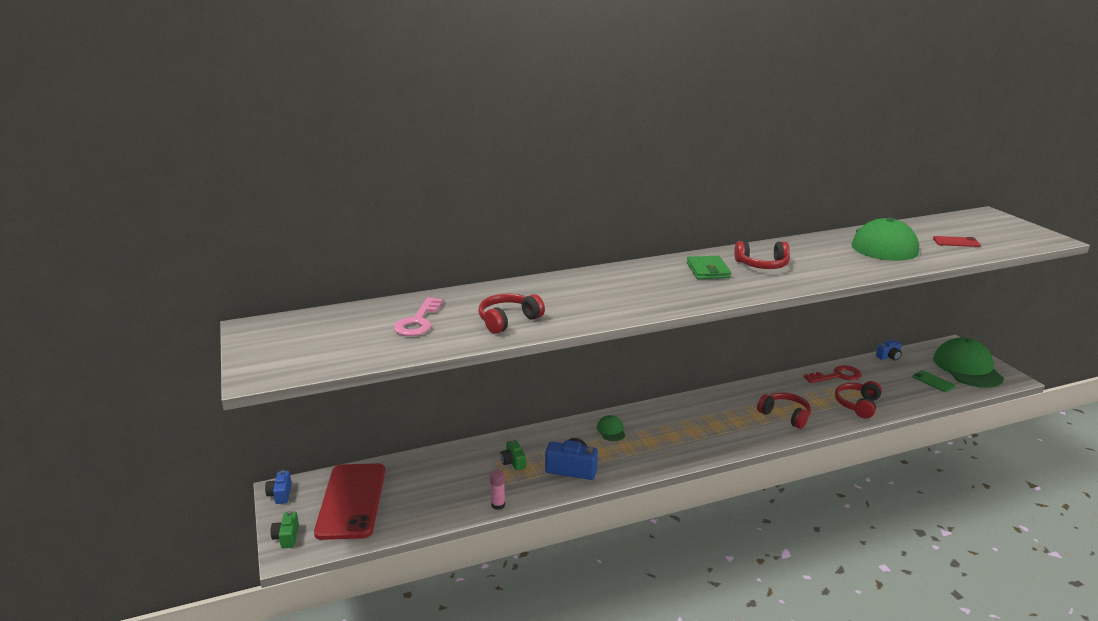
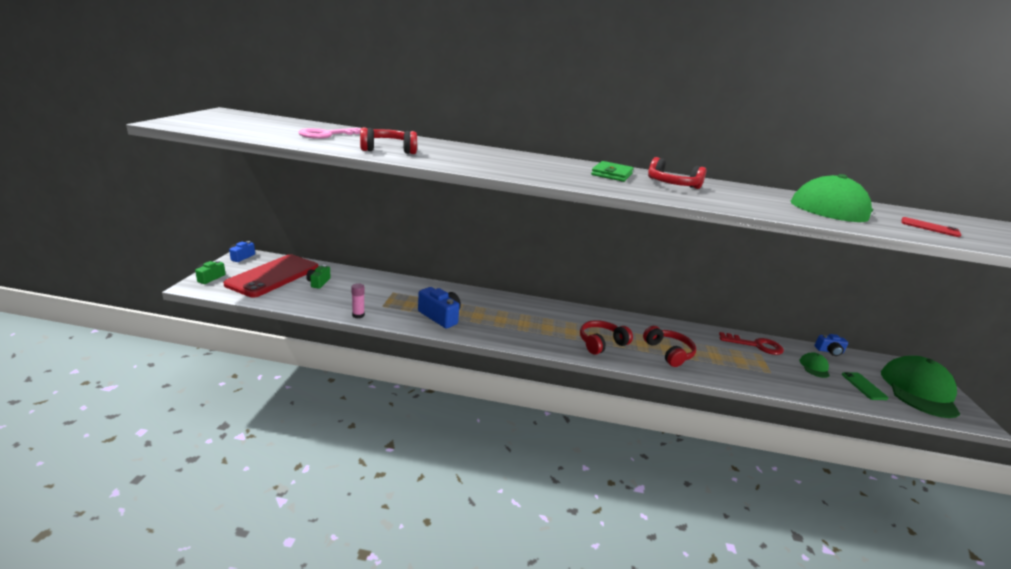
camera: 25 degrees right, 0 degrees up
green camera [500,440,526,471] -> green camera moved to [306,265,331,289]
green cap [597,415,625,441] -> green cap moved to [800,353,830,378]
red headphones [835,381,882,419] -> red headphones moved to [580,320,633,355]

